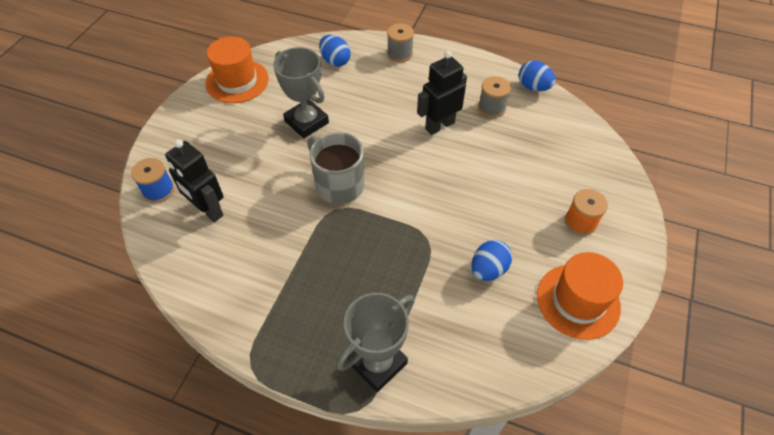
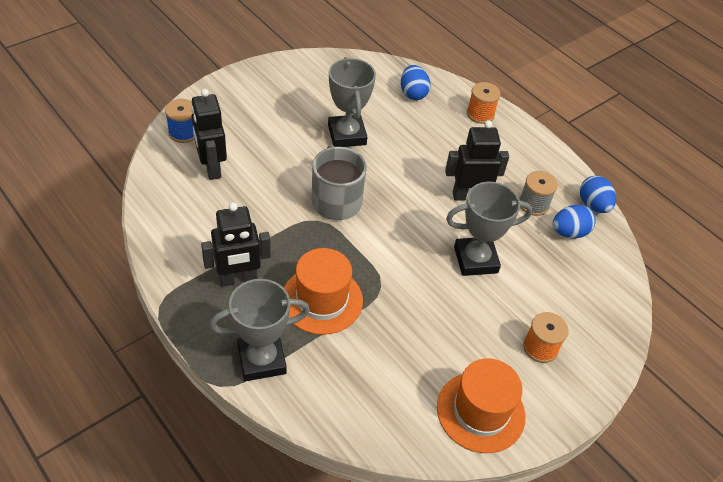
camera: 25 degrees right, 5 degrees down
orange hat [205,36,269,103] -> orange hat moved to [284,248,363,335]
grey spool [387,23,414,62] -> orange spool [467,82,501,124]
blue egg [471,240,512,281] -> blue egg moved to [553,205,596,239]
none -> black robot [201,202,271,287]
none -> grey trophy [446,182,532,276]

